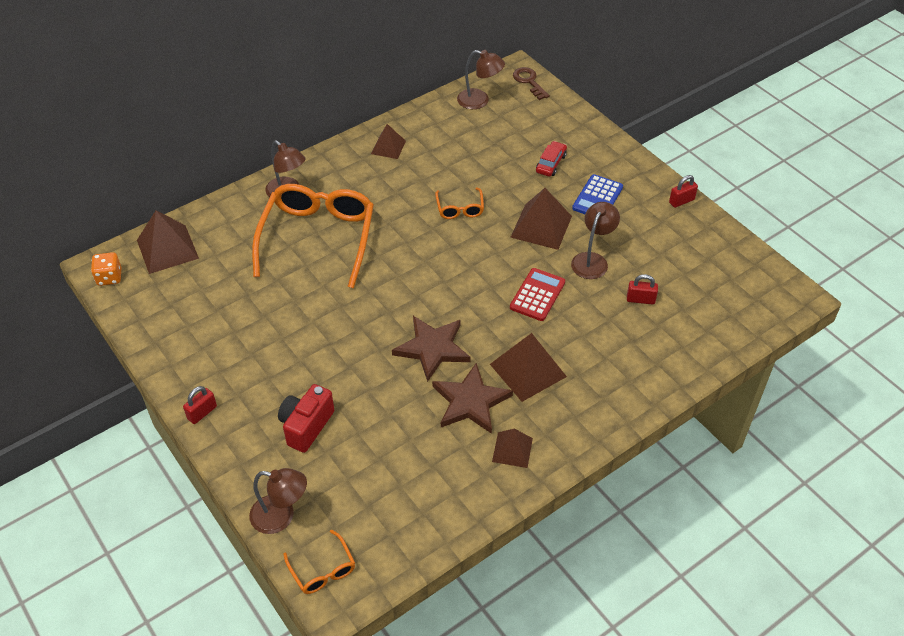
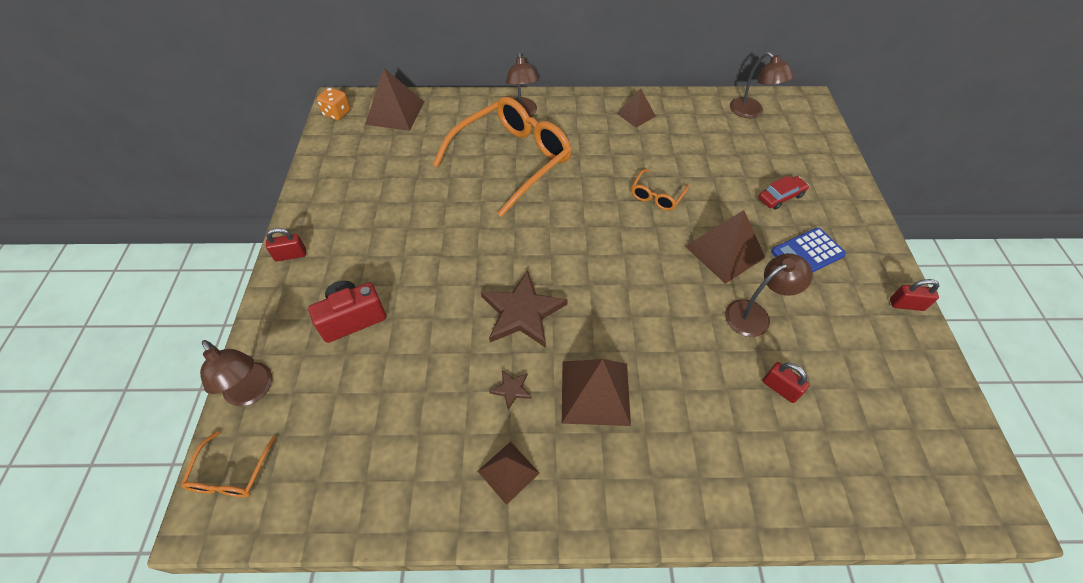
camera: 35 degrees right, 5 degrees up
brown star [432,363,513,434] -> brown star [489,370,532,410], size x0.44
red calculator [510,268,565,321] -> none
brown key [513,67,550,100] -> none

